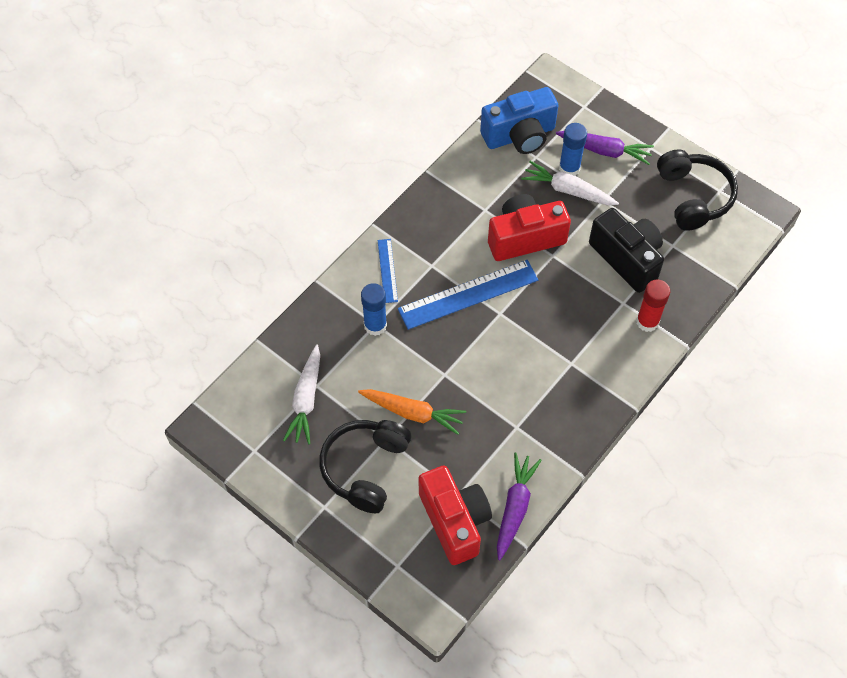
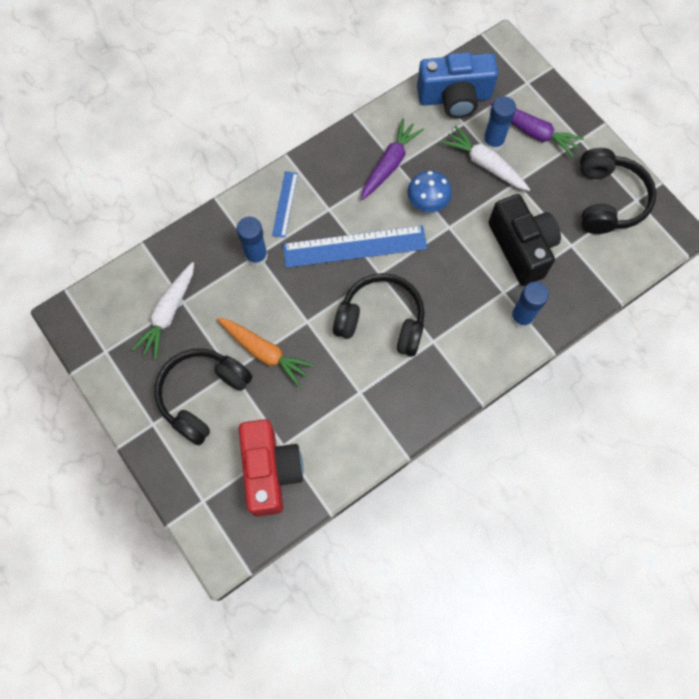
camera: 15 degrees right, 10 degrees up
red camera [488,194,571,261] -> blue mushroom [407,170,452,212]
purple carrot [497,452,542,560] -> purple carrot moved to [361,118,424,200]
red glue stick [636,279,670,332] -> blue glue stick [510,282,549,328]
none -> black headphones [333,273,425,357]

